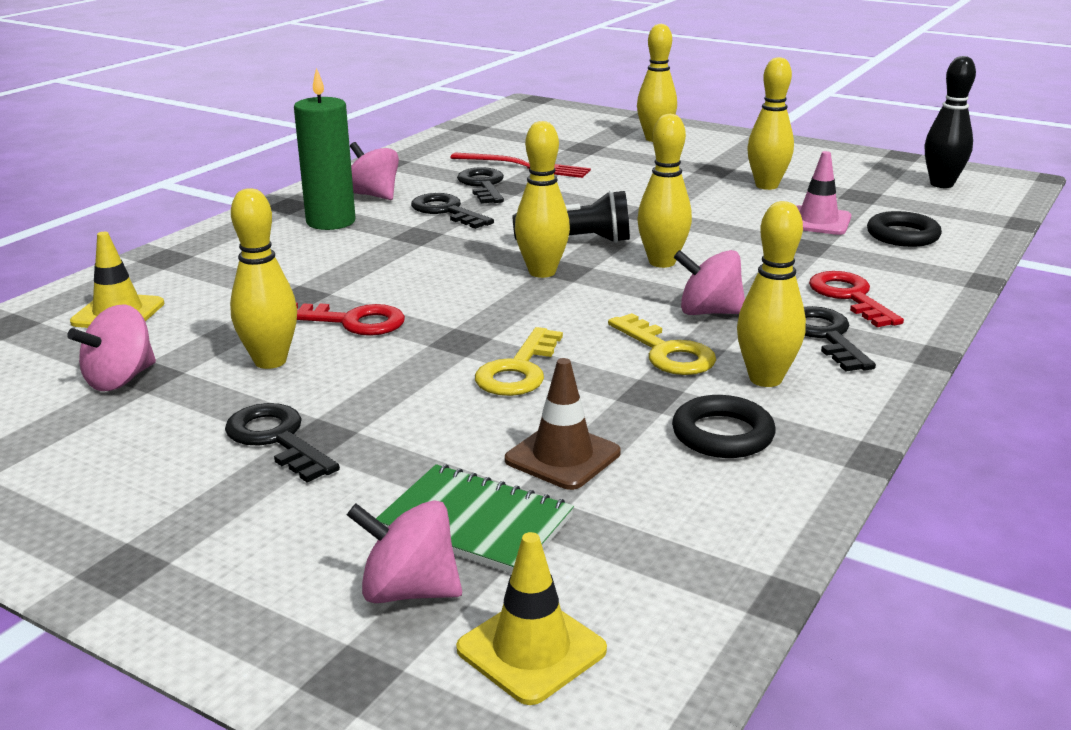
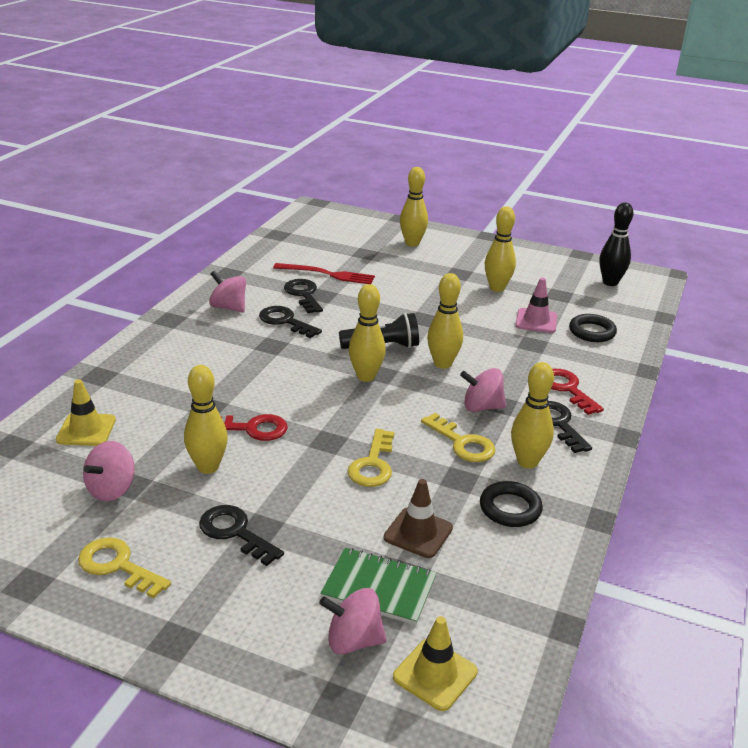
camera: 10 degrees left, 5 degrees up
green candle [294,68,356,230] -> none
none -> yellow key [78,537,171,599]

